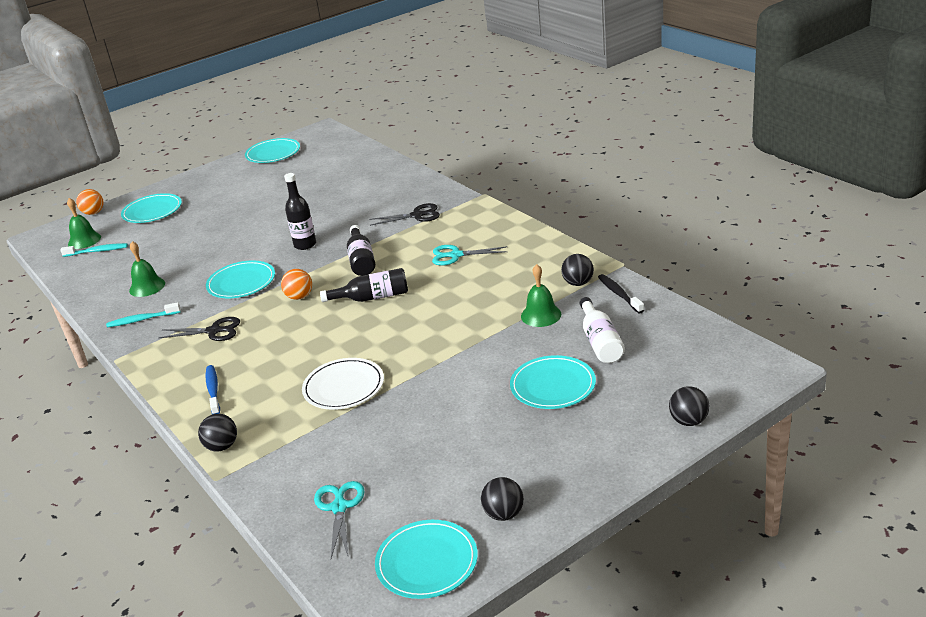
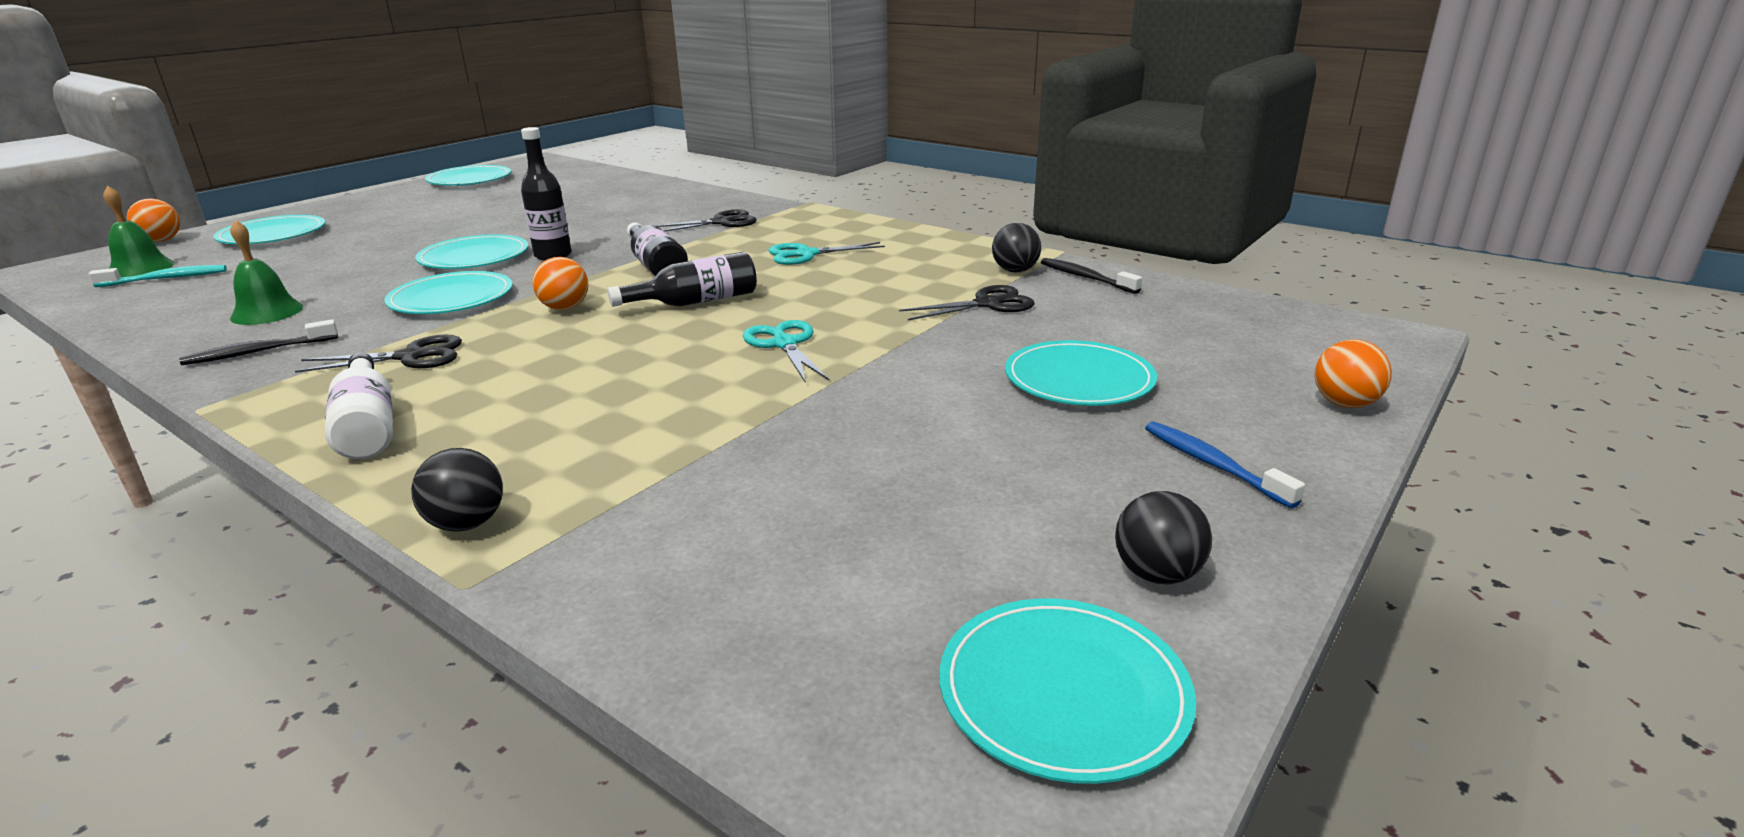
camera: 20 degrees left, 5 degrees down
turquoise toothbrush [106,302,181,328] -> black toothbrush [179,319,338,365]
blue toothbrush [206,365,220,414] -> blue toothbrush moved to [1145,421,1305,508]
white plate [302,358,384,410] -> none
turquoise scissors [314,481,365,558] -> turquoise scissors moved to [743,320,830,383]
green bell [521,264,561,327] -> black scissors [899,285,1035,320]
white bottle [580,297,625,363] -> white bottle moved to [325,352,393,459]
black ball [669,386,709,426] -> orange ball [1315,340,1392,408]
none -> turquoise plate [416,234,528,269]

